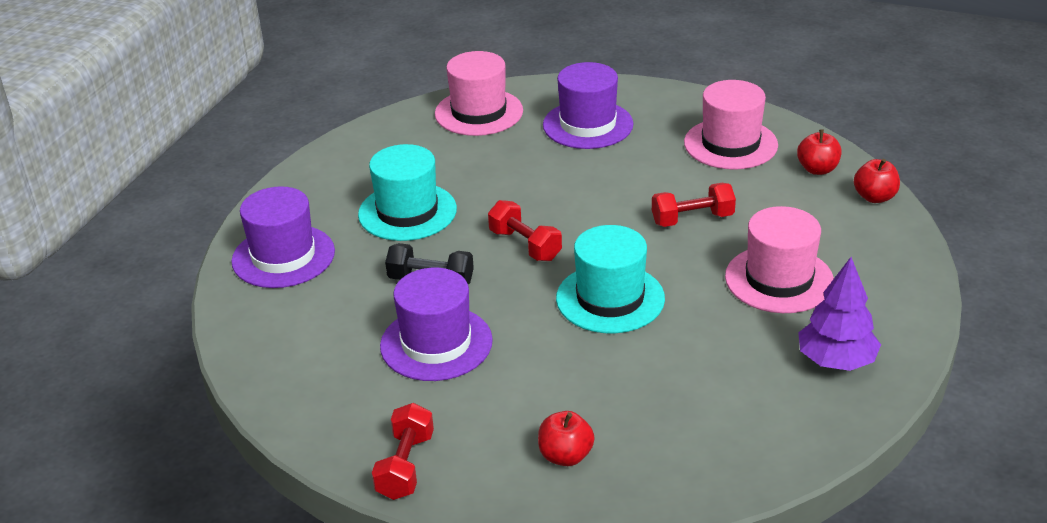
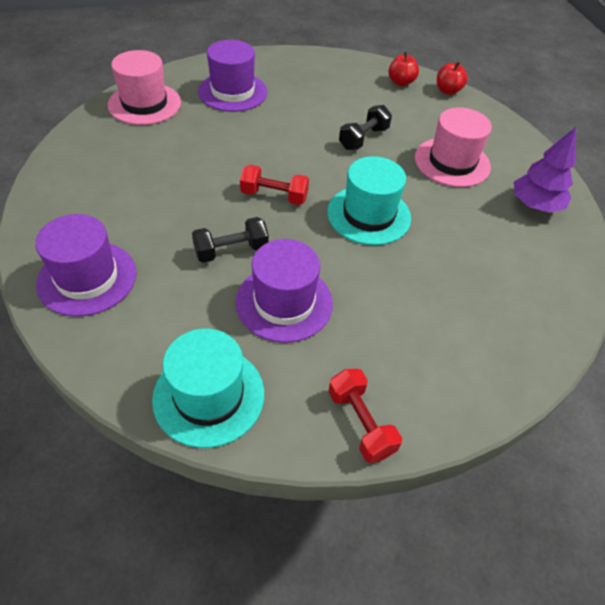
camera: 40 degrees left, 15 degrees up
turquoise hat [358,144,457,241] -> turquoise hat moved to [152,329,264,448]
red apple [538,411,595,466] -> none
red dumbbell [652,183,736,227] -> black dumbbell [339,105,392,150]
pink hat [684,80,778,169] -> none

